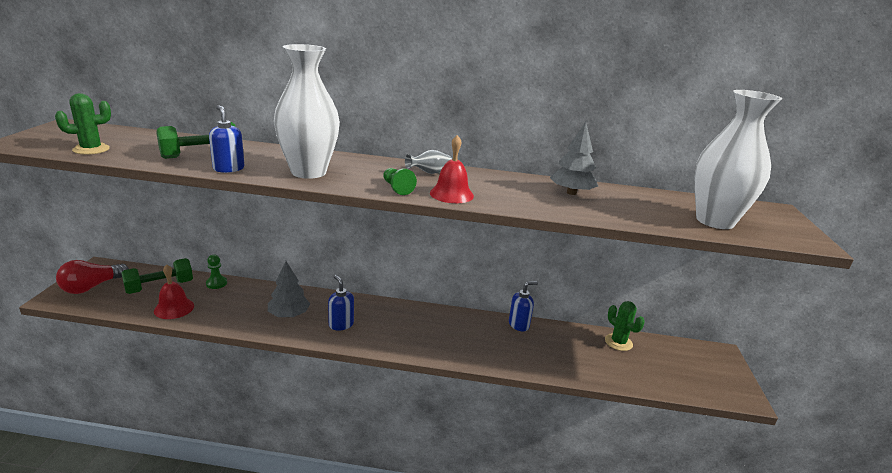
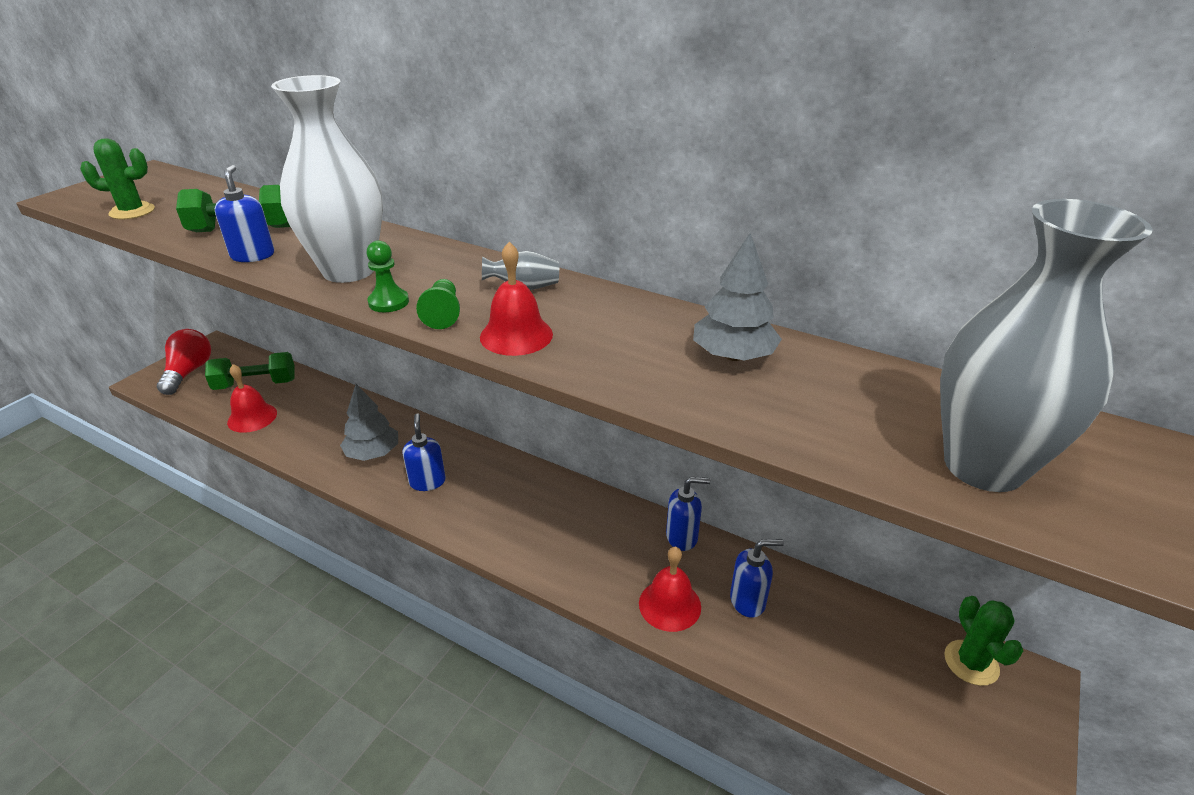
camera: 25 degrees right, 10 degrees up
red light bulb [56,260,129,294] -> red light bulb turned 120 degrees clockwise [157,329,211,395]
green pawn [206,254,227,289] -> green pawn moved to [366,241,409,312]
green cactus [605,301,645,351] -> green cactus moved to [944,596,1023,686]
white vase [694,90,782,229] -> grey vase [940,199,1153,492]
none -> red bell [639,546,701,632]
none -> blue soap dispenser [730,539,784,618]

